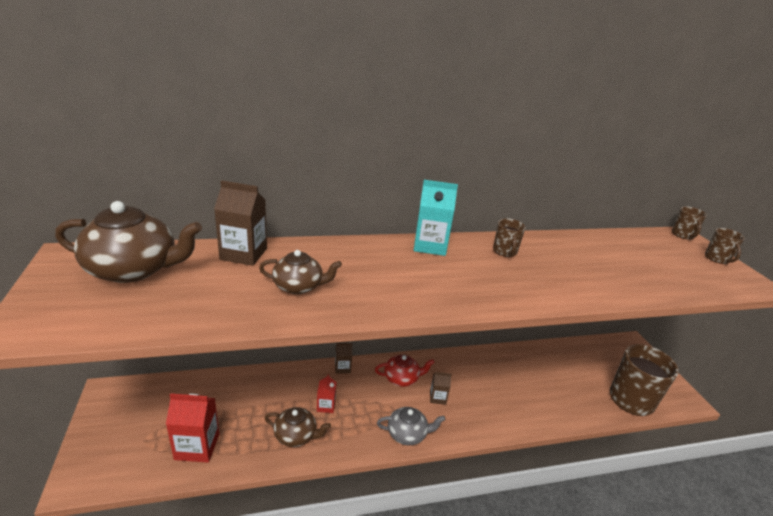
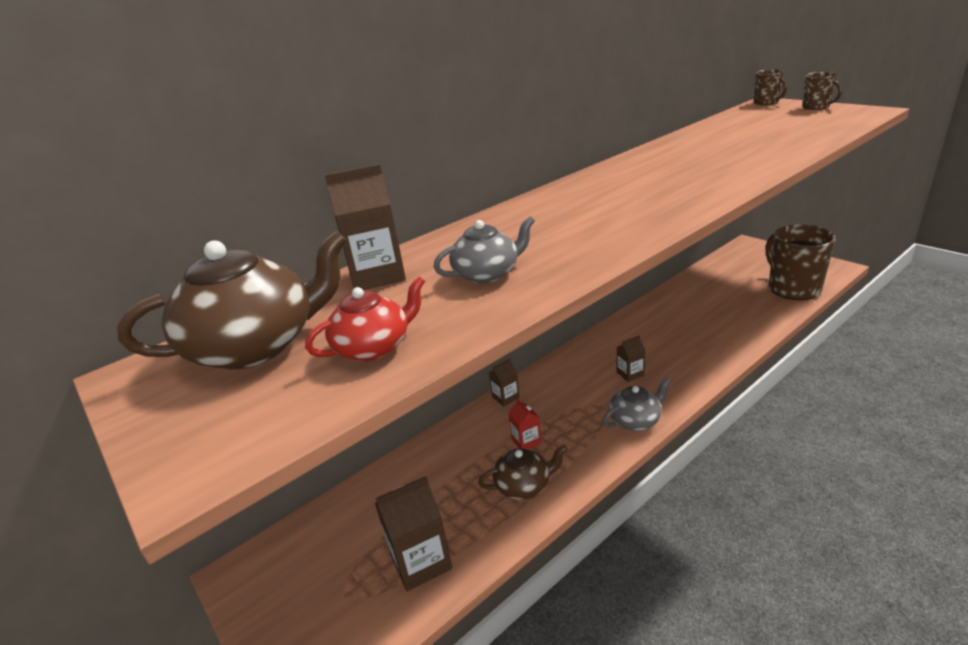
camera: 20 degrees left, 0 degrees up
red carton [166,393,219,463] -> brown carton [375,476,452,591]
brown teapot [259,250,342,294] -> grey teapot [434,216,535,284]
red teapot [375,354,435,387] -> red teapot moved to [305,276,425,361]
turquoise carton [414,180,458,256] -> none
brown mug [493,219,526,257] -> none

